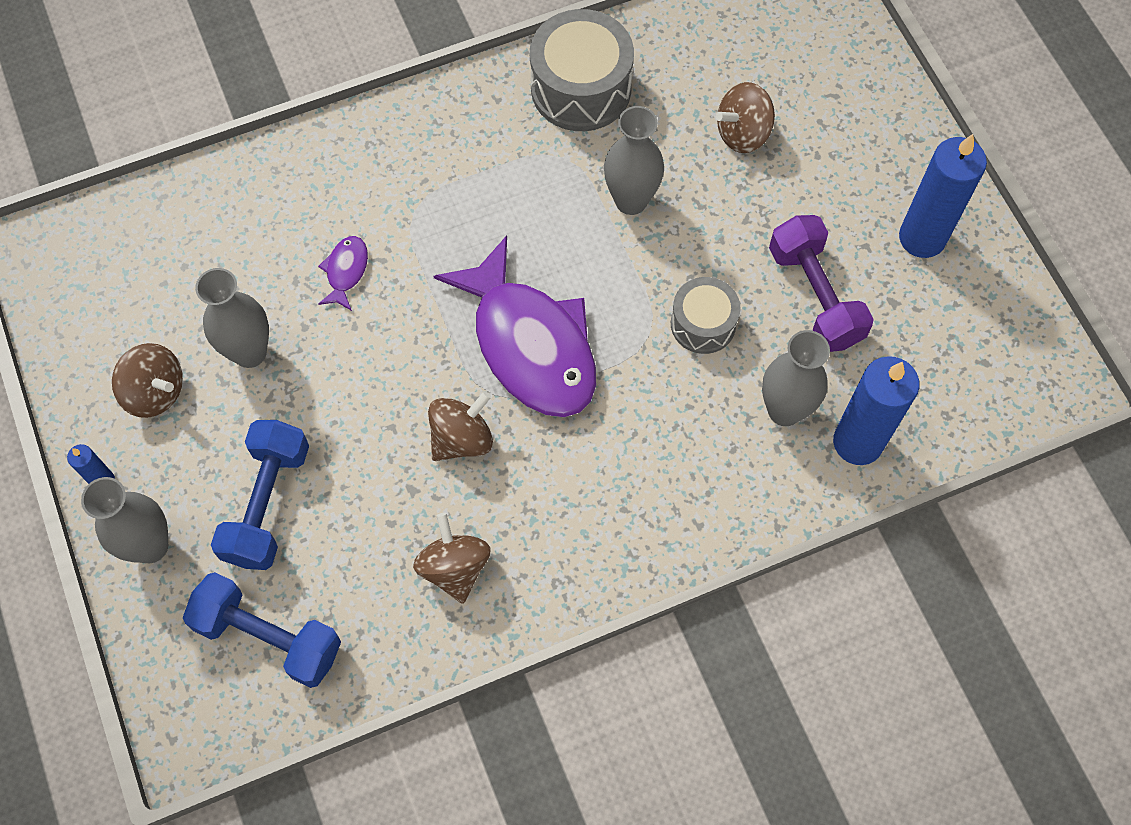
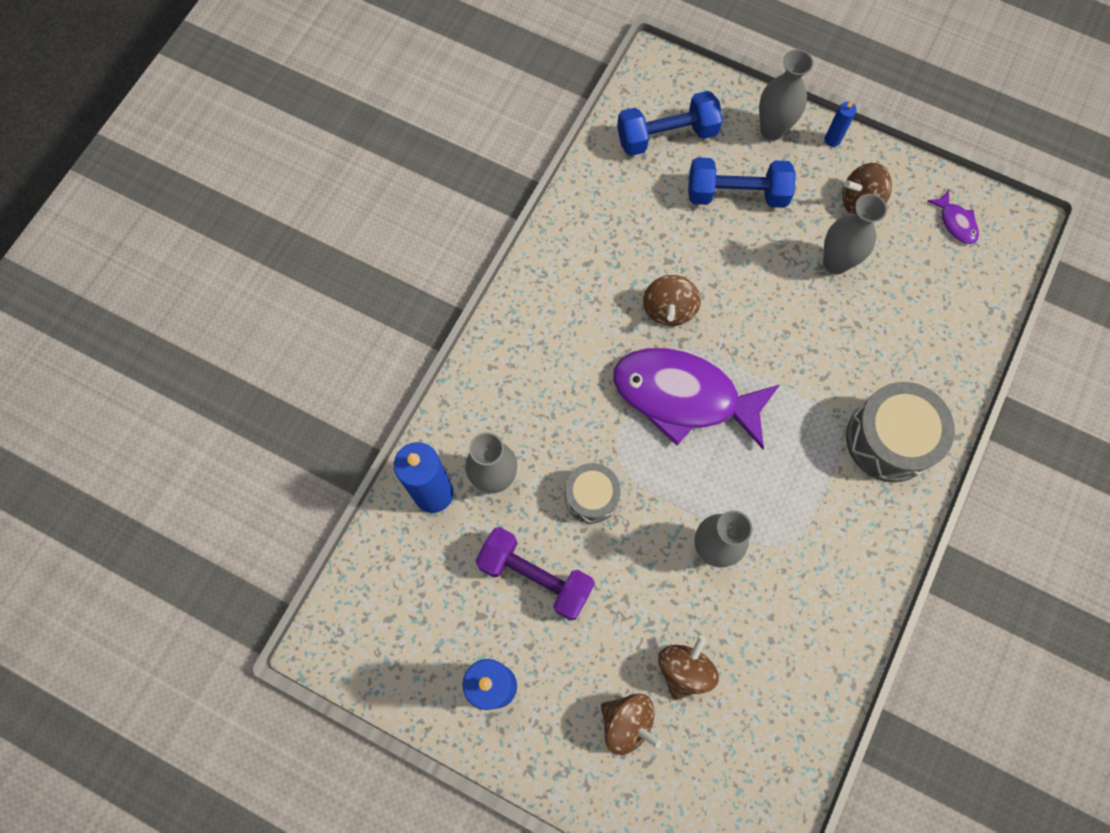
camera: 140 degrees right, 5 degrees up
blue dumbbell [211,420,309,570] -> blue dumbbell turned 60 degrees counterclockwise [688,158,796,208]
purple fish [318,236,368,311] -> purple fish moved to [927,190,979,244]
brown spinning top [413,513,491,604] -> brown spinning top moved to [601,693,661,755]
grey drum [530,9,634,131] -> grey drum moved to [846,382,955,482]

